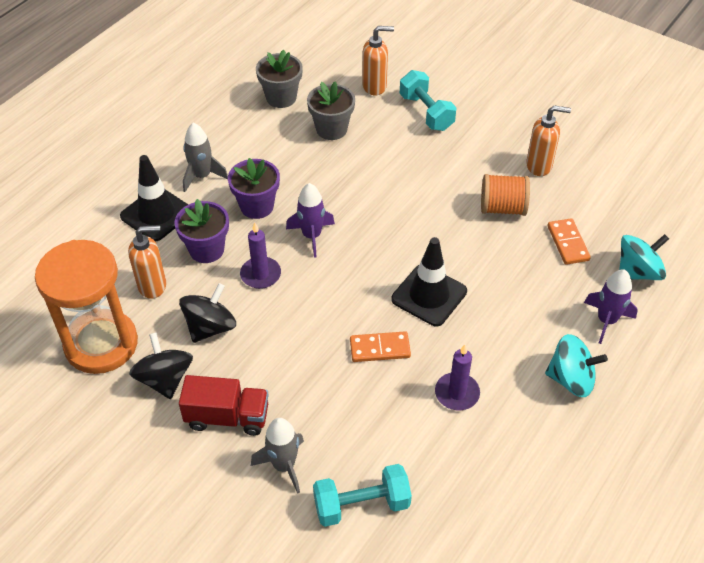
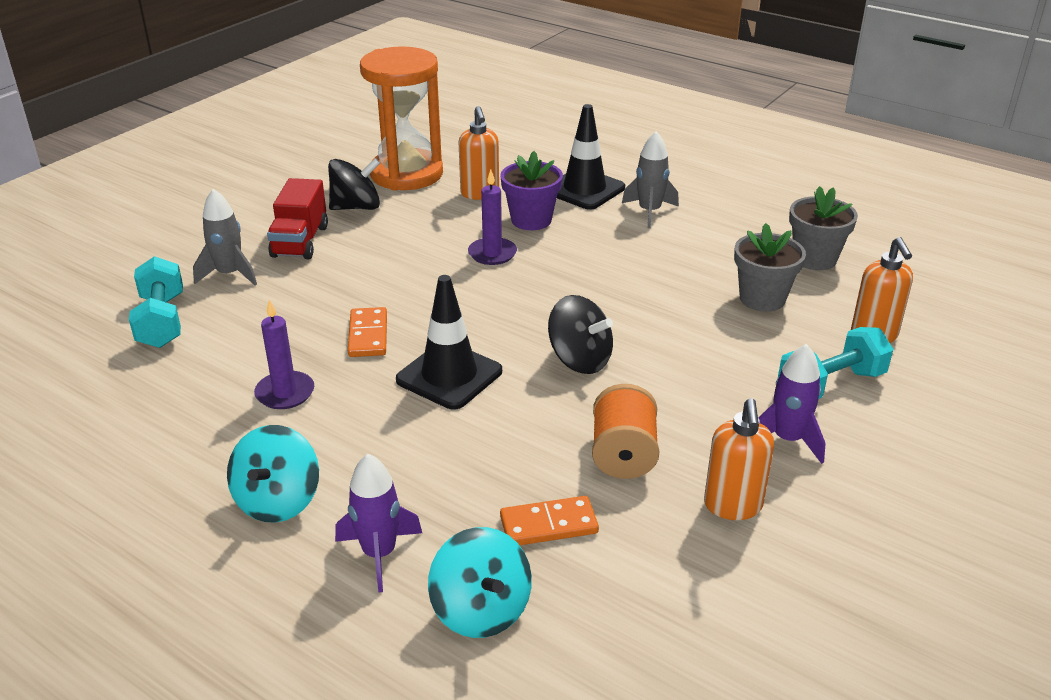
camera: 90 degrees right, 15 degrees down
black spinning top [179,283,236,343] -> black spinning top moved to [548,295,613,374]
purple flower pot [228,158,280,219] -> none
purple rocket [286,183,335,258] -> purple rocket moved to [758,344,826,464]

